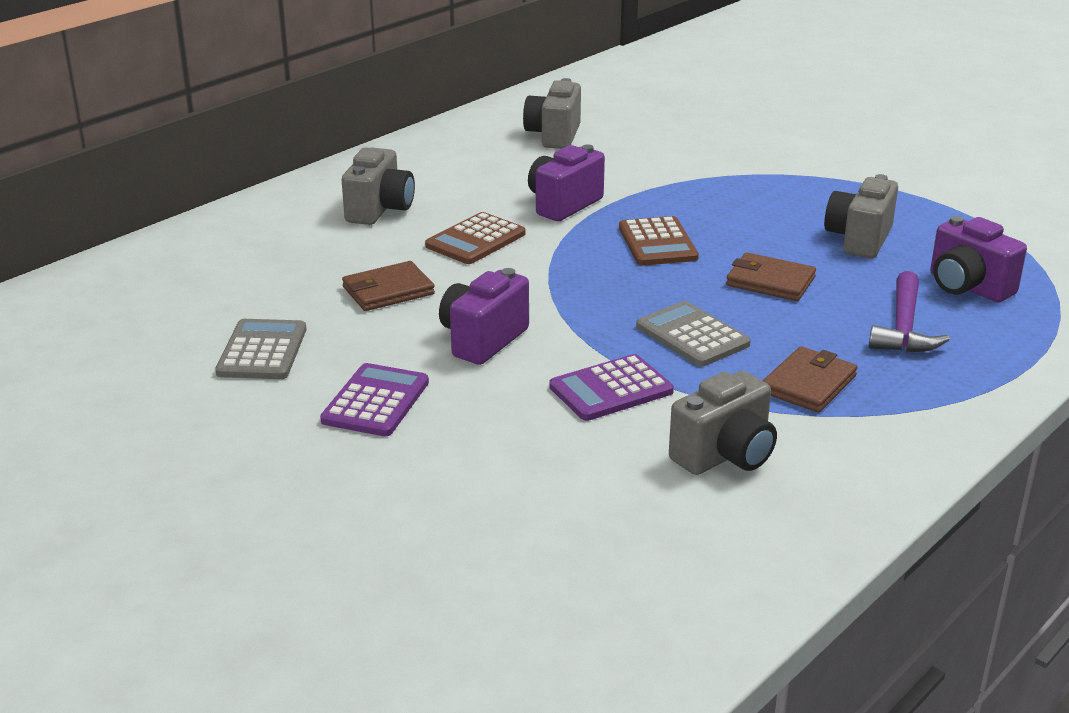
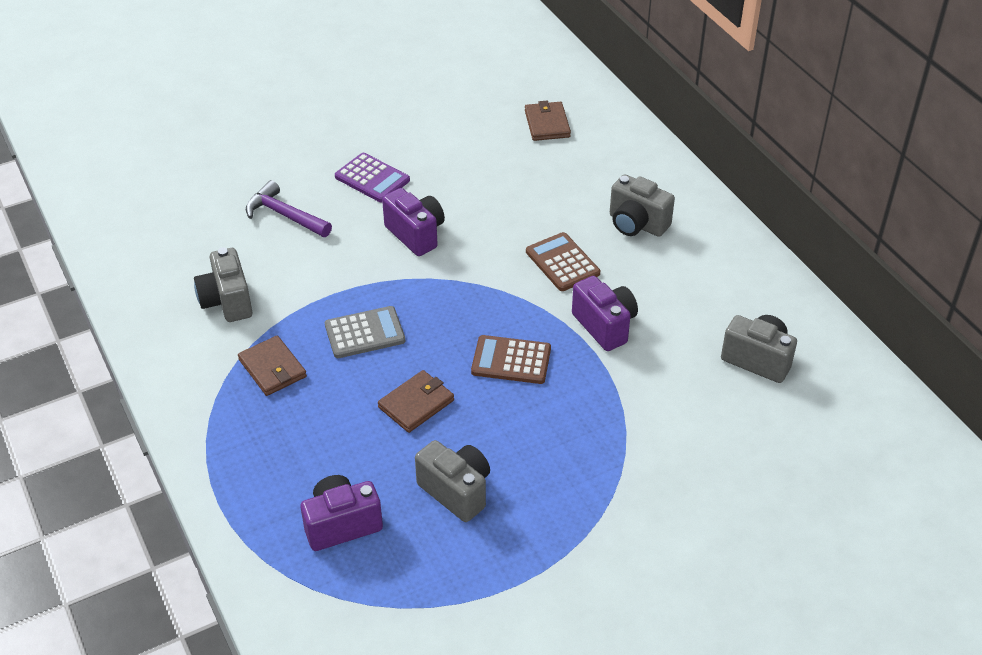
camera: 110 degrees right, 15 degrees up
grey calculator [215,319,306,379] -> none
brown wallet [342,261,435,311] -> brown wallet moved to [525,101,571,141]
purple calculator [549,354,674,421] -> none
purple hammer [869,271,950,352] -> purple hammer moved to [246,180,332,237]

